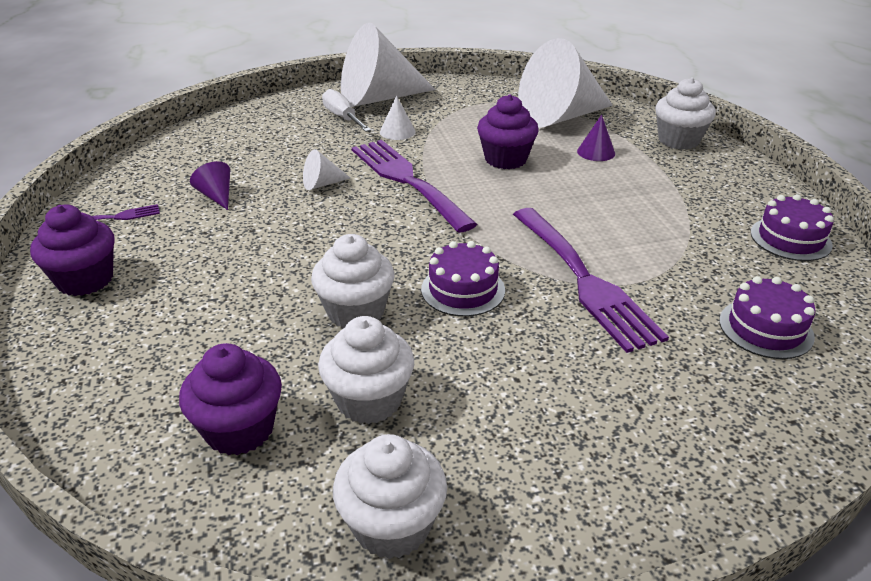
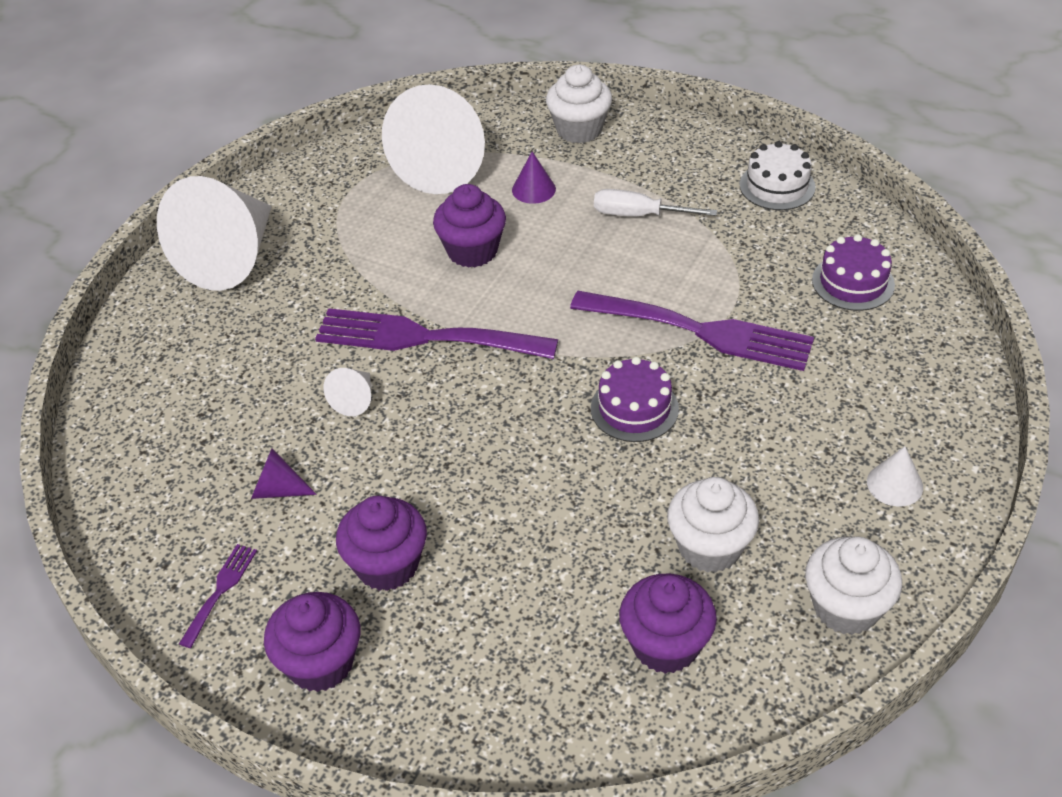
camera: 45 degrees left, 10 degrees up
white cupcake [311,234,394,329] -> none
white screwdriver [322,89,371,132] -> white screwdriver moved to [594,189,717,216]
white cone [380,95,416,140] -> white cone moved to [867,446,923,507]
purple cake [751,194,834,261] -> white cake [740,141,816,210]
none -> purple cupcake [336,496,427,591]

